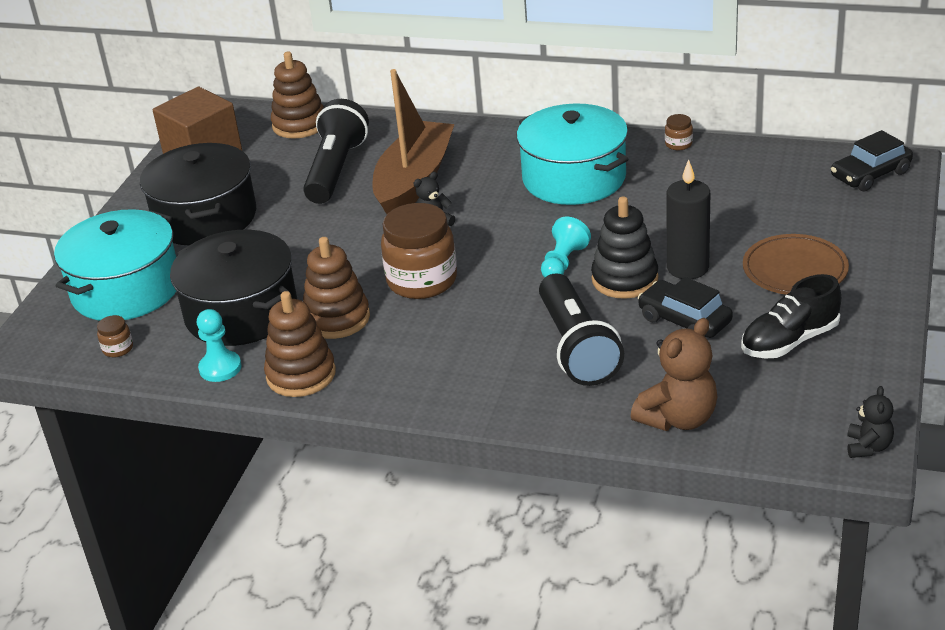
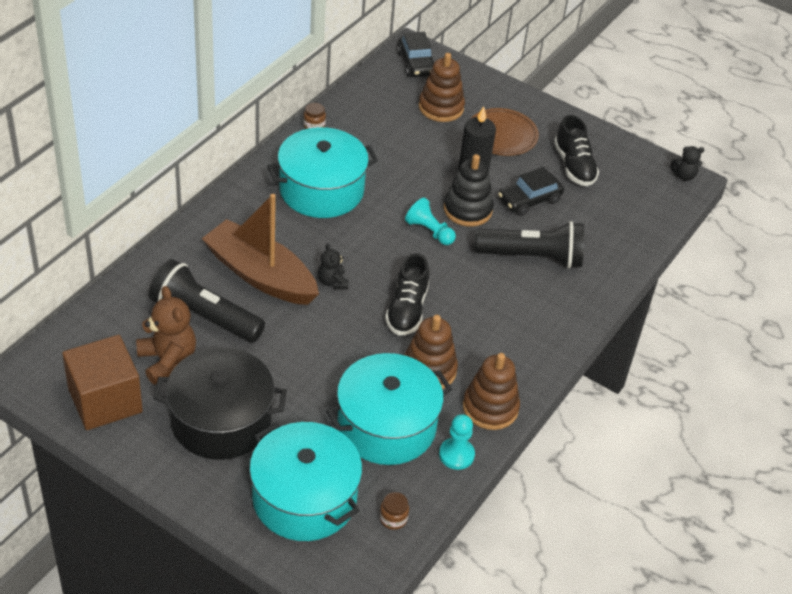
camera: 80 degrees left, 10 degrees up
black pot [170,230,297,346] -> turquoise pot [326,353,452,465]
brown stacking toy [271,52,324,139] -> brown stacking toy moved to [419,53,465,122]
brown jar [381,203,457,299] -> black shoe [385,253,429,335]
brown teddy bear [631,318,717,431] -> brown teddy bear moved to [136,286,196,385]
black teddy bear [847,386,894,458] -> black teddy bear turned 150 degrees clockwise [670,146,704,181]

